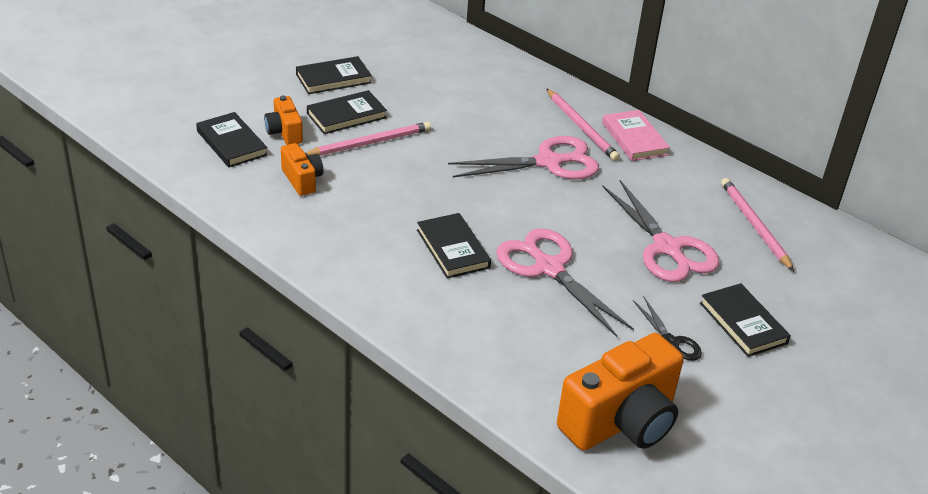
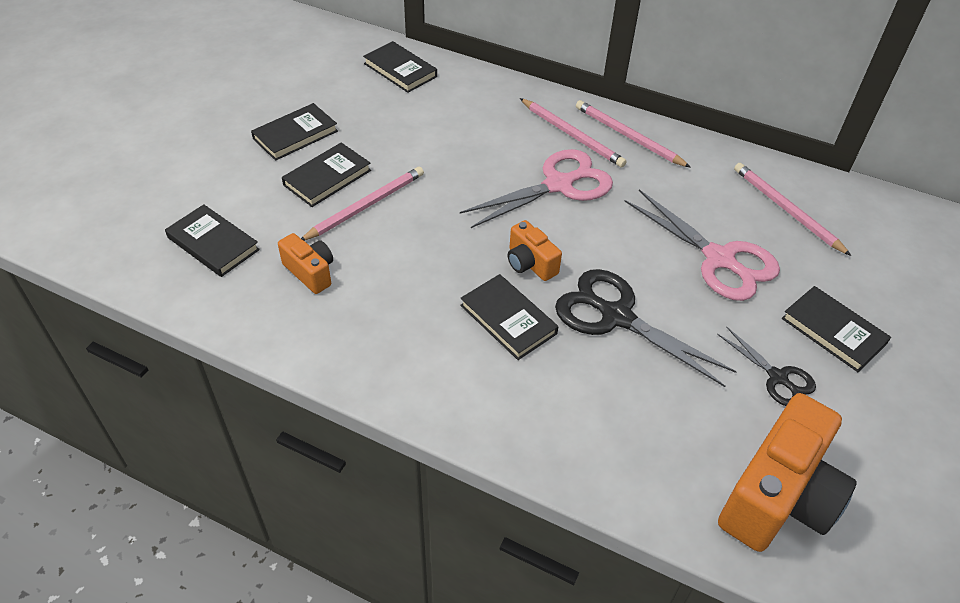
camera: 15 degrees left, 10 degrees up
orange camera [264,95,303,145] -> orange camera moved to [508,220,562,281]
pink scissors [496,228,634,337] -> black scissors [555,269,737,387]
pink book [602,110,670,161] -> pink pencil [576,100,691,168]
none -> black book [363,41,437,93]

